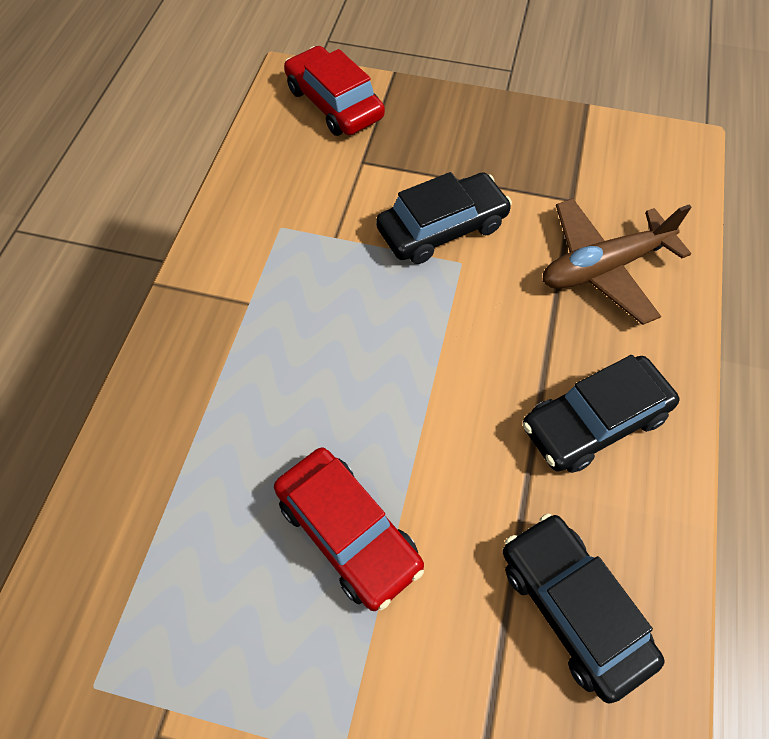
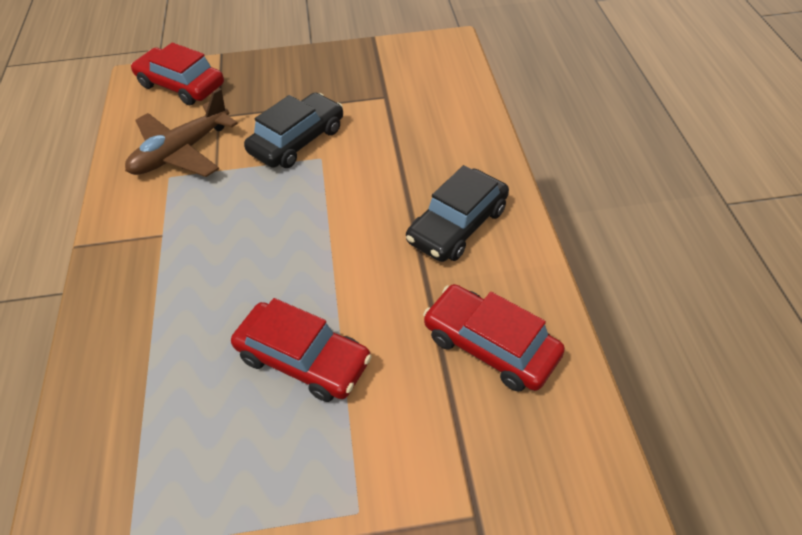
camera: 20 degrees left, 10 degrees down
black car [503,513,665,704] -> red car [423,284,565,392]
brown plane [542,198,692,325] -> brown plane moved to [125,88,238,177]

